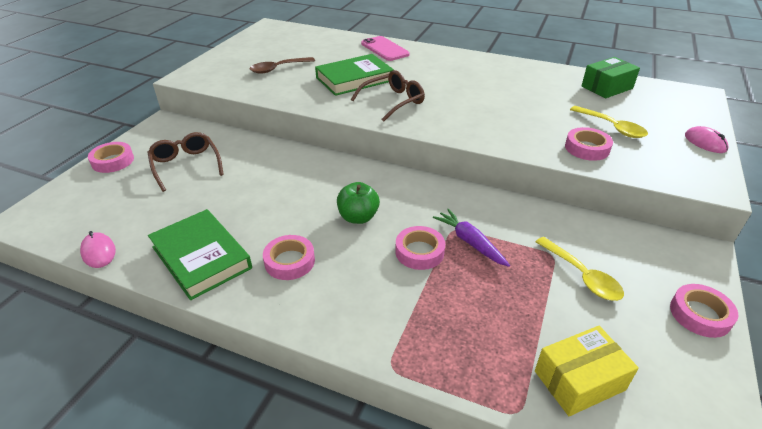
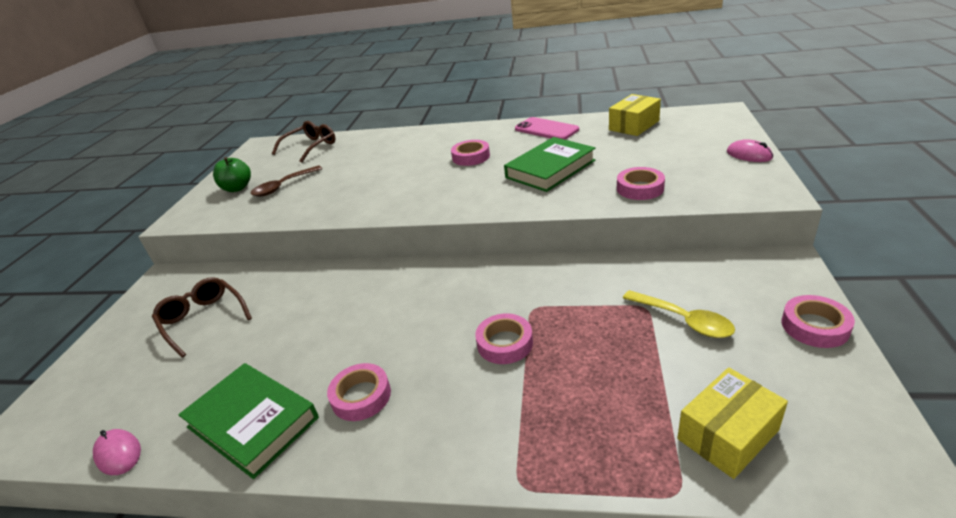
camera: 10 degrees left, 5 degrees down
pink tape [88,142,134,173] -> pink tape moved to [451,140,490,166]
green book [315,54,394,96] -> green book moved to [504,137,595,192]
green apple [337,182,380,224] -> green apple moved to [213,157,251,192]
brown glasses [351,70,425,122] -> brown glasses moved to [272,121,336,163]
pink phone [361,36,410,61] -> pink phone moved to [515,117,579,140]
purple carrot [433,209,510,267] -> none
yellow spoon [570,106,648,138] -> none
green box [581,57,640,98] -> yellow box [609,94,661,136]

